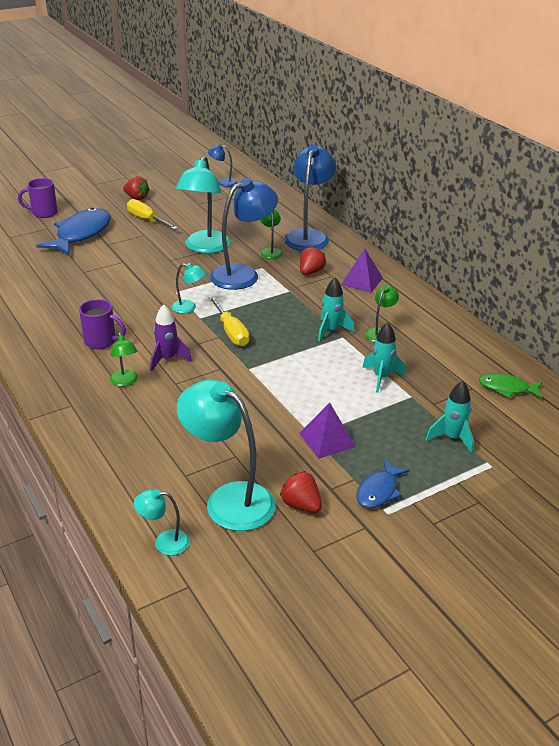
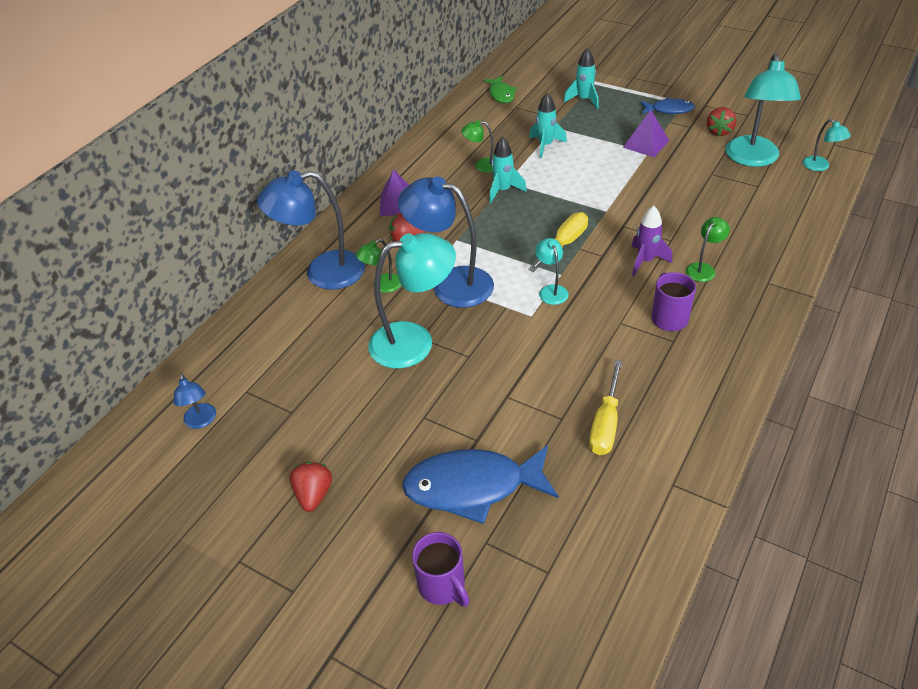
camera: 115 degrees left, 10 degrees up
yellow screwdriver [127,199,178,230] -> yellow screwdriver moved to [589,360,623,455]

